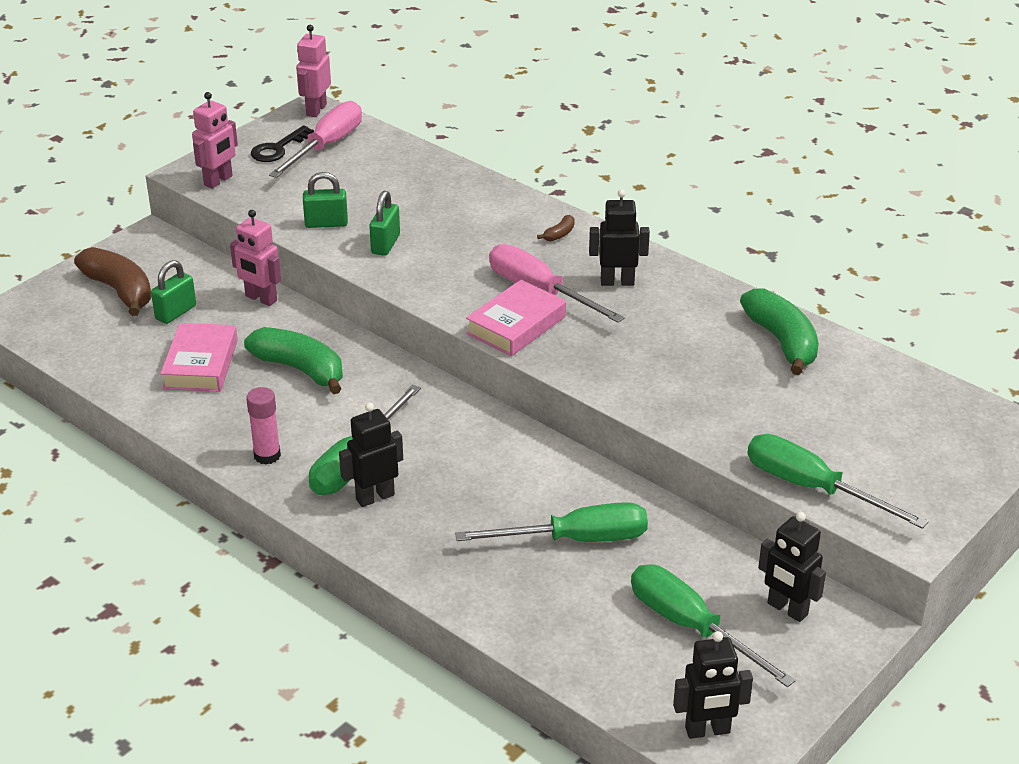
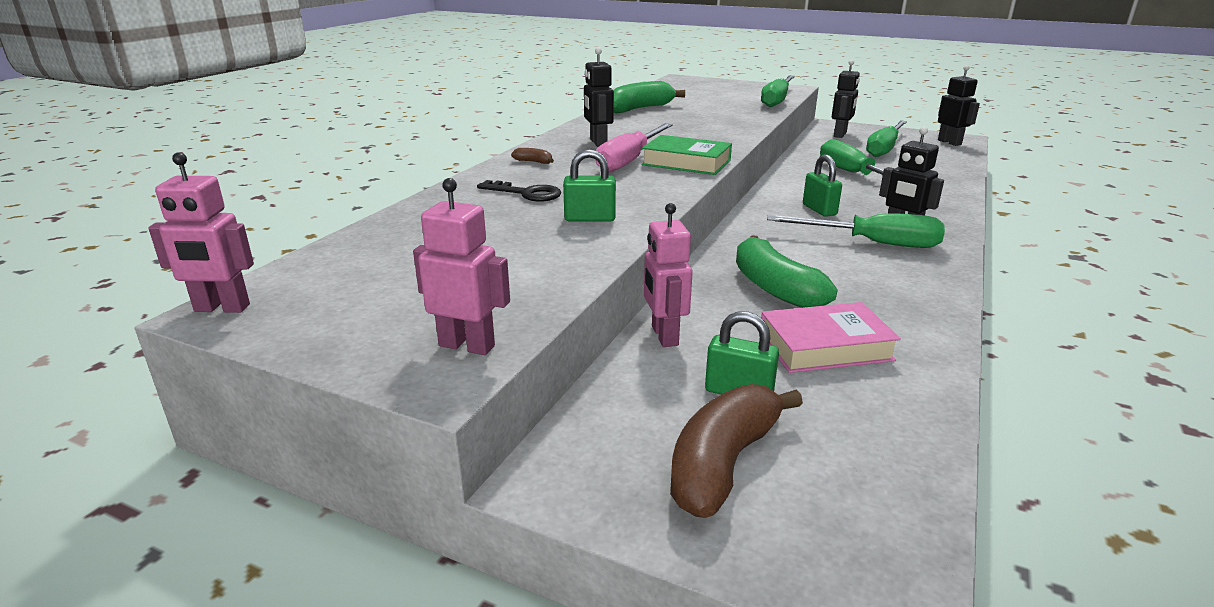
camera: 105 degrees left, 10 degrees down
pink robot [230,210,281,306] -> pink robot turned 150 degrees clockwise [644,203,693,347]
green banana [244,327,343,394] -> green banana turned 45 degrees counterclockwise [736,235,838,308]
pink glue stick [246,387,281,464] -> none
black key [251,125,314,162] -> black key moved to [477,180,561,201]
pink screwdriver [269,101,362,178] -> none
green padlock [303,172,348,228] -> green padlock moved to [803,154,842,217]
pink book [466,280,566,356] -> green book [642,135,732,175]

